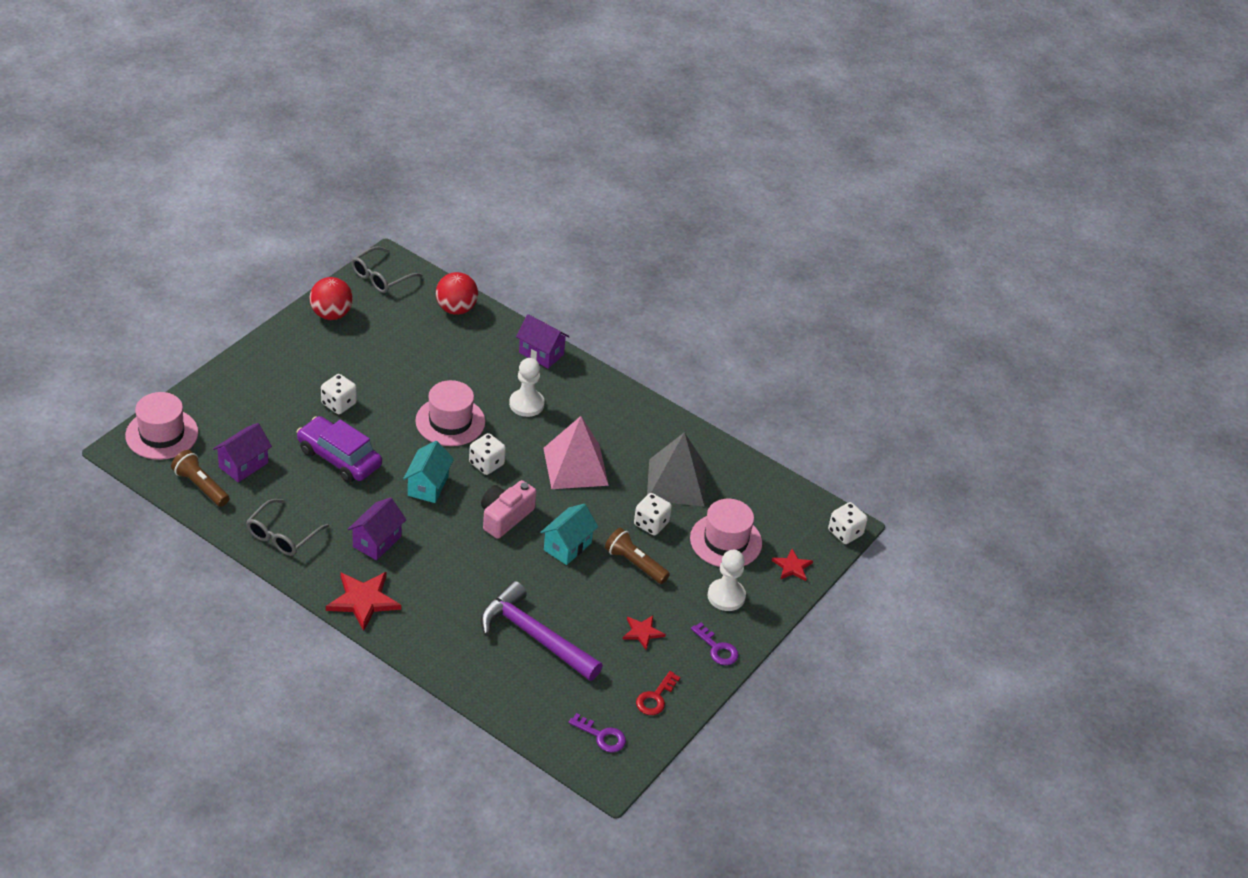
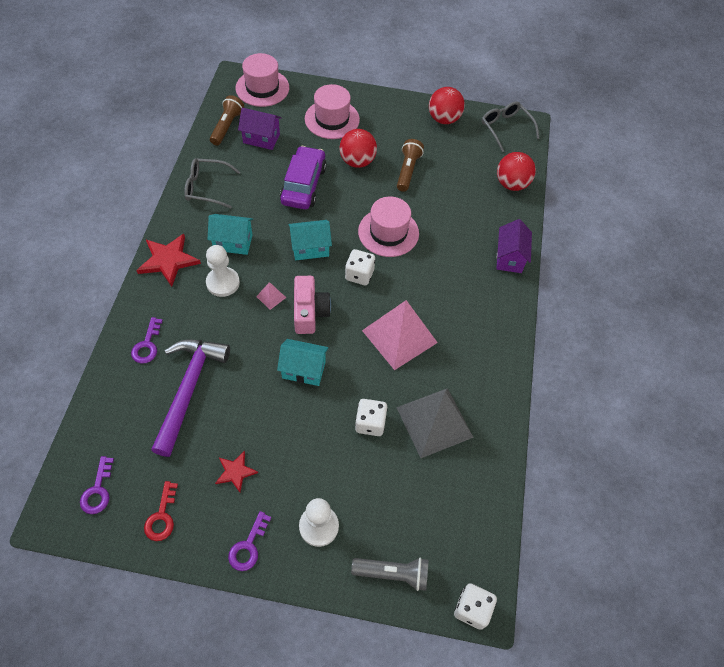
camera: 65 degrees right, 15 degrees up
white dice [321,374,357,414] -> red ball [339,129,377,168]
purple house [348,497,406,560] -> turquoise house [208,214,253,255]
grey glasses [351,246,422,293] -> grey glasses turned 45 degrees clockwise [482,101,540,152]
pink camera [481,480,537,539] -> pink camera turned 75 degrees clockwise [294,276,331,334]
white pawn [509,358,545,417] -> white pawn moved to [206,245,240,297]
brown flashlight [605,528,670,584] -> brown flashlight moved to [397,139,424,192]
red key [636,671,681,715] -> red key turned 90 degrees counterclockwise [144,481,178,541]
pink hat [690,499,762,567] -> pink hat moved to [305,84,360,139]
red star [772,549,813,581] -> grey flashlight [351,558,429,591]
none -> purple key [131,317,163,364]
none -> pink pyramid [256,282,286,310]

